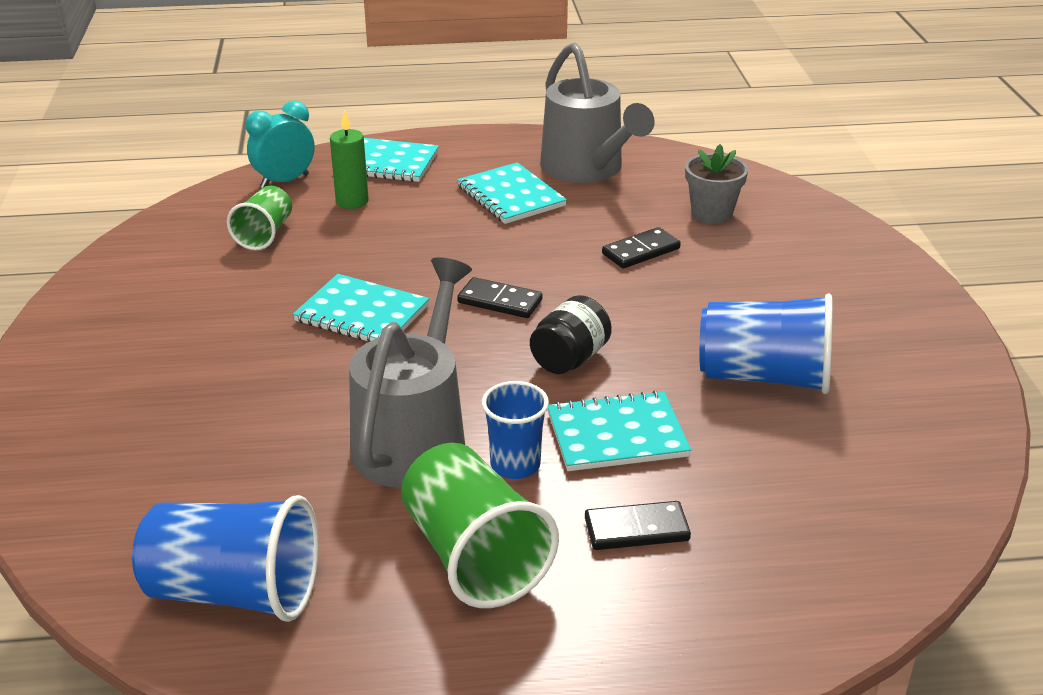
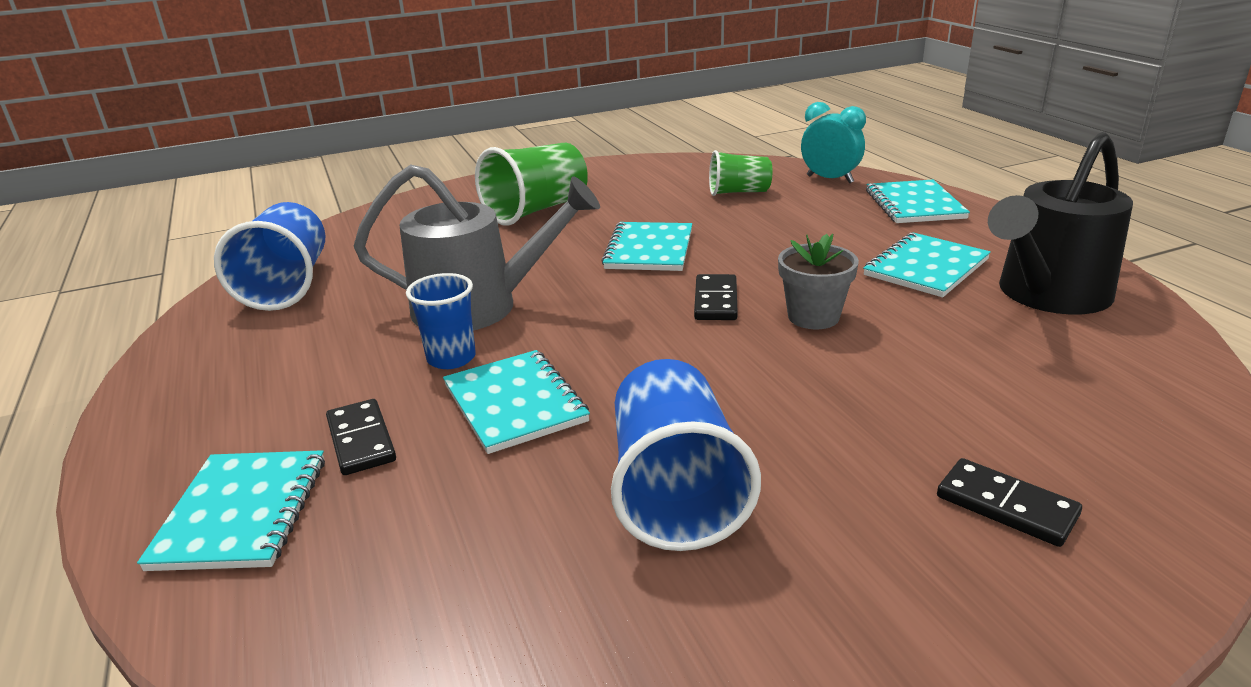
camera: 75 degrees right, 5 degrees down
green candle [330,110,369,209] -> none
green cup [401,443,559,608] -> green cup moved to [475,143,588,226]
black jar [530,295,612,374] -> none
grey watering can [540,43,655,183] -> black watering can [988,132,1133,315]
black domino [602,227,681,268] -> black domino moved to [937,458,1082,547]
grey flower pot [685,144,748,224] -> grey flower pot moved to [778,234,859,329]
none -> turquoise notebook [137,450,325,571]

